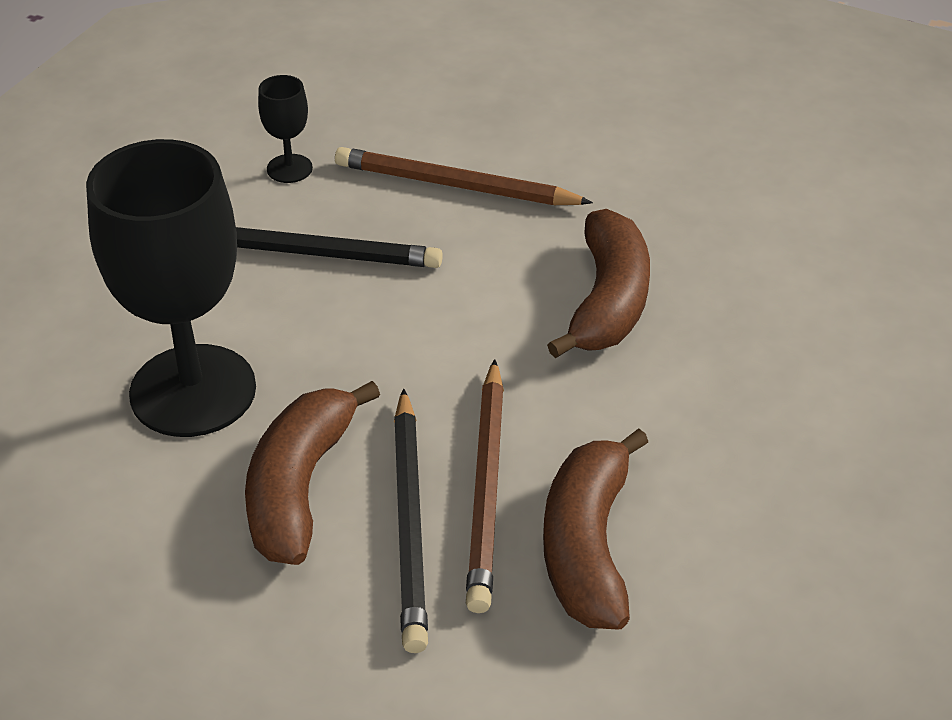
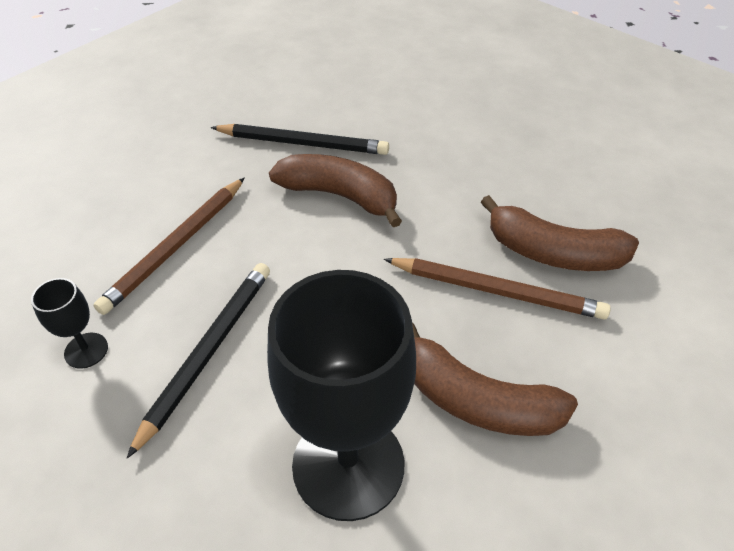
camera: 75 degrees left, 5 degrees up
black pencil [394,388,428,653] -> black pencil moved to [210,124,389,155]

